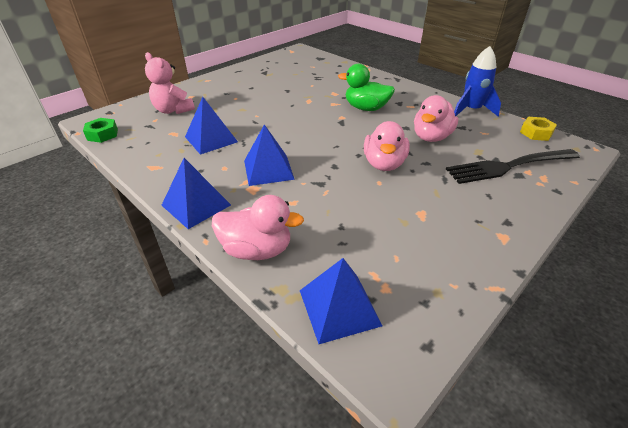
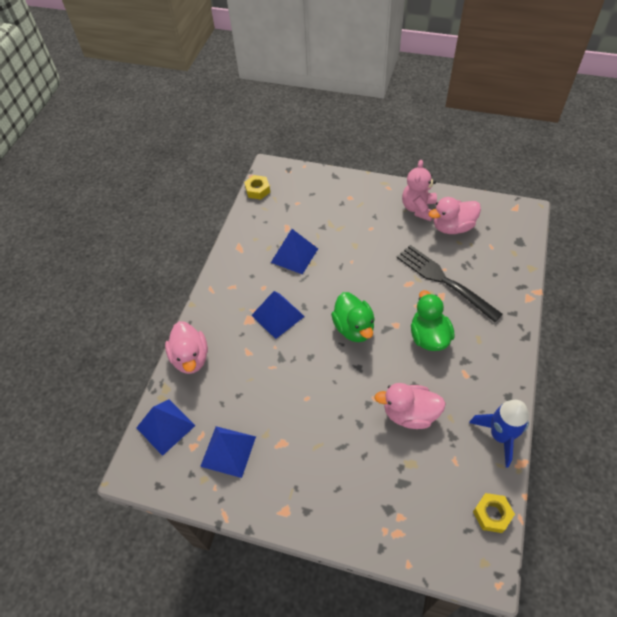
camera: 65 degrees right, 15 degrees up
green nut [83,118,118,143] -> yellow nut [244,175,270,200]
pink teddy bear [145,52,195,114] -> pink teddy bear moved to [402,160,437,221]
blue pyramid [161,158,231,229] -> blue pyramid moved to [200,426,256,478]
pink duck [364,121,410,171] -> pink duck moved to [429,197,481,234]
black fork [446,149,580,184] -> black fork moved to [396,245,503,322]
none -> green duck [331,292,375,342]

